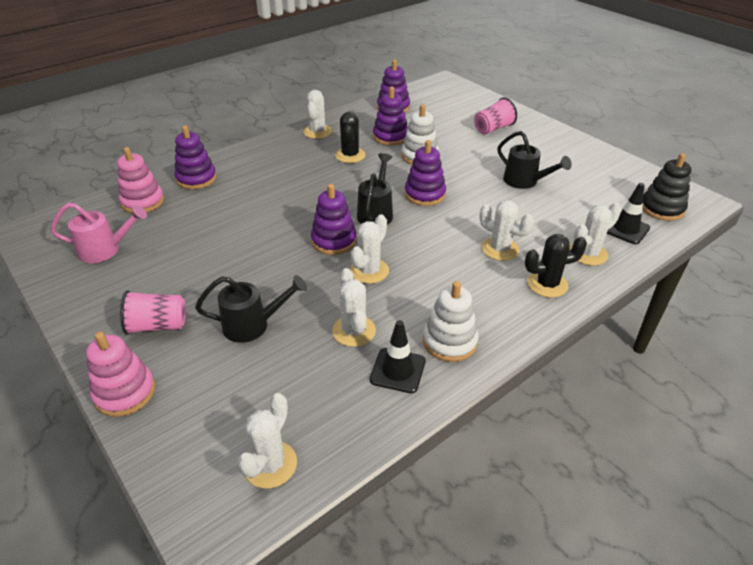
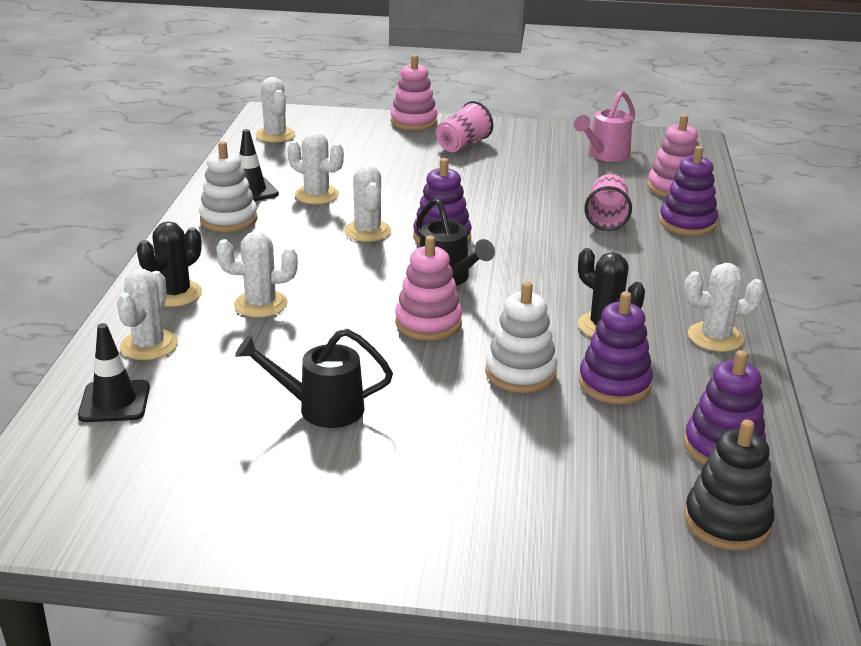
camera: 135 degrees right, 10 degrees down
black watering can [195,275,307,343] -> none
white cactus [303,90,332,139] -> white cactus turned 60 degrees counterclockwise [684,263,765,352]
purple stacking toy [405,140,446,206] -> pink stacking toy [395,236,462,340]
pink cup [474,97,517,135] -> pink cup moved to [584,174,632,231]
black stacking toy [642,153,691,221] -> black stacking toy moved to [684,419,774,551]

